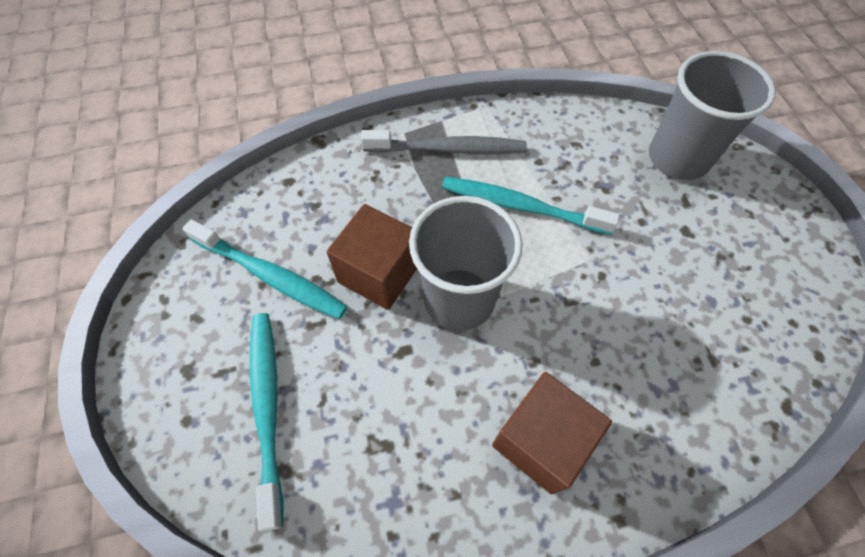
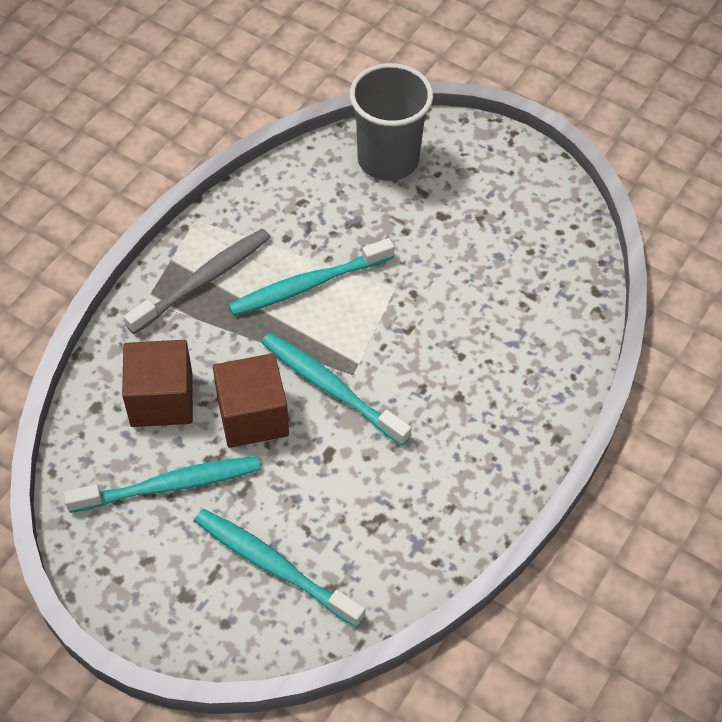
camera: 45 degrees left, 5 degrees down
grey cup [409,196,523,331] -> turquoise toothbrush [261,333,412,446]
brown cube [492,372,612,494] -> brown cube moved to [122,340,193,427]

